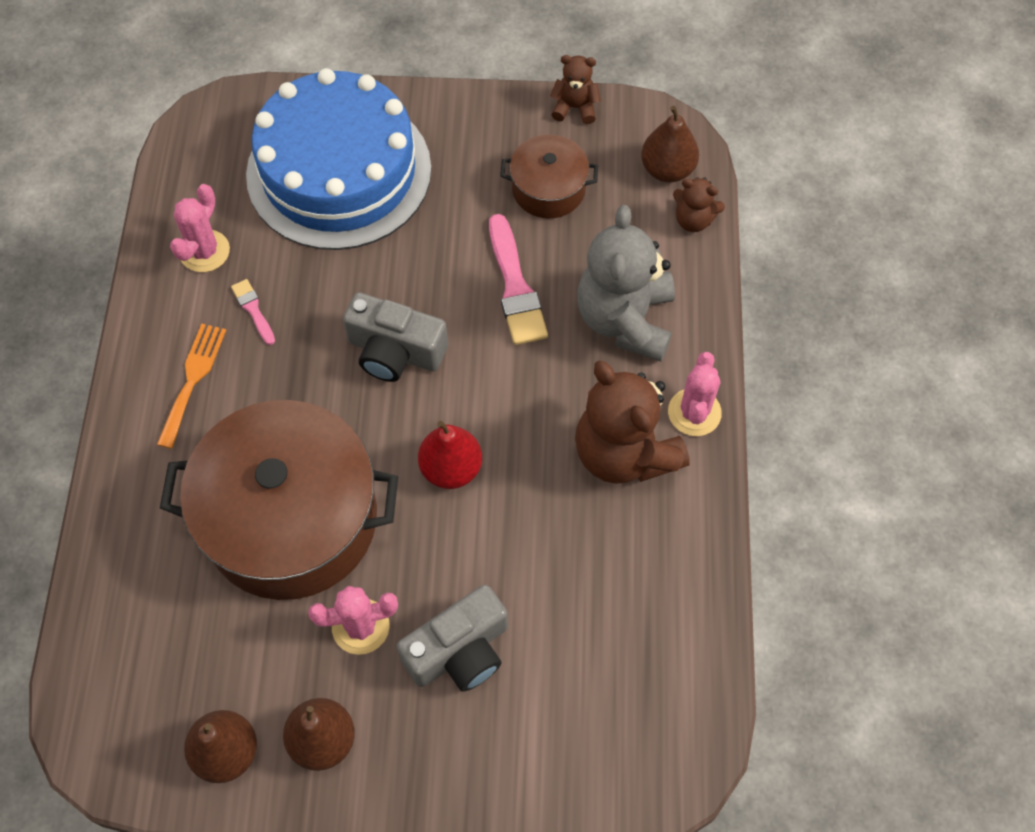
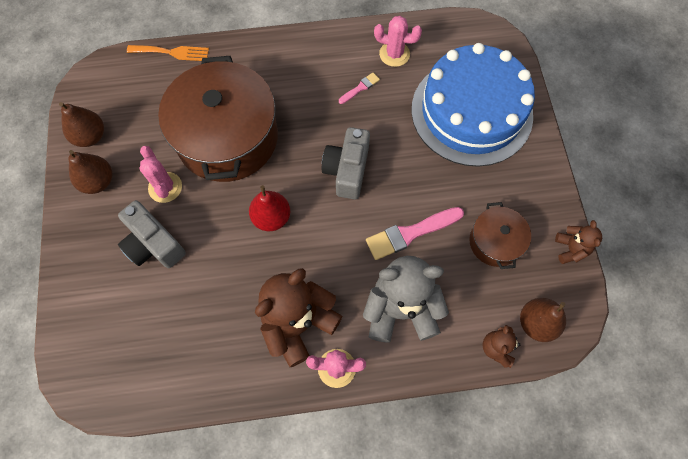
camera: 80 degrees right, 5 degrees up
orange fork [157,324,226,449] -> orange fork moved to [127,45,209,61]

